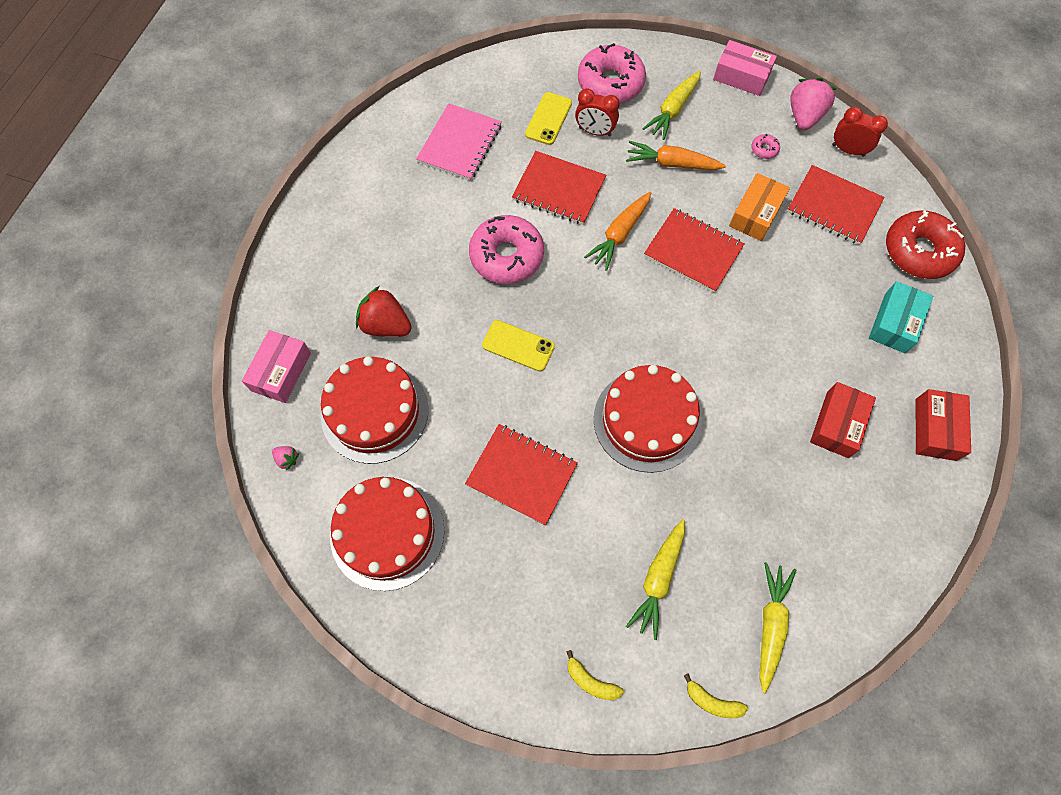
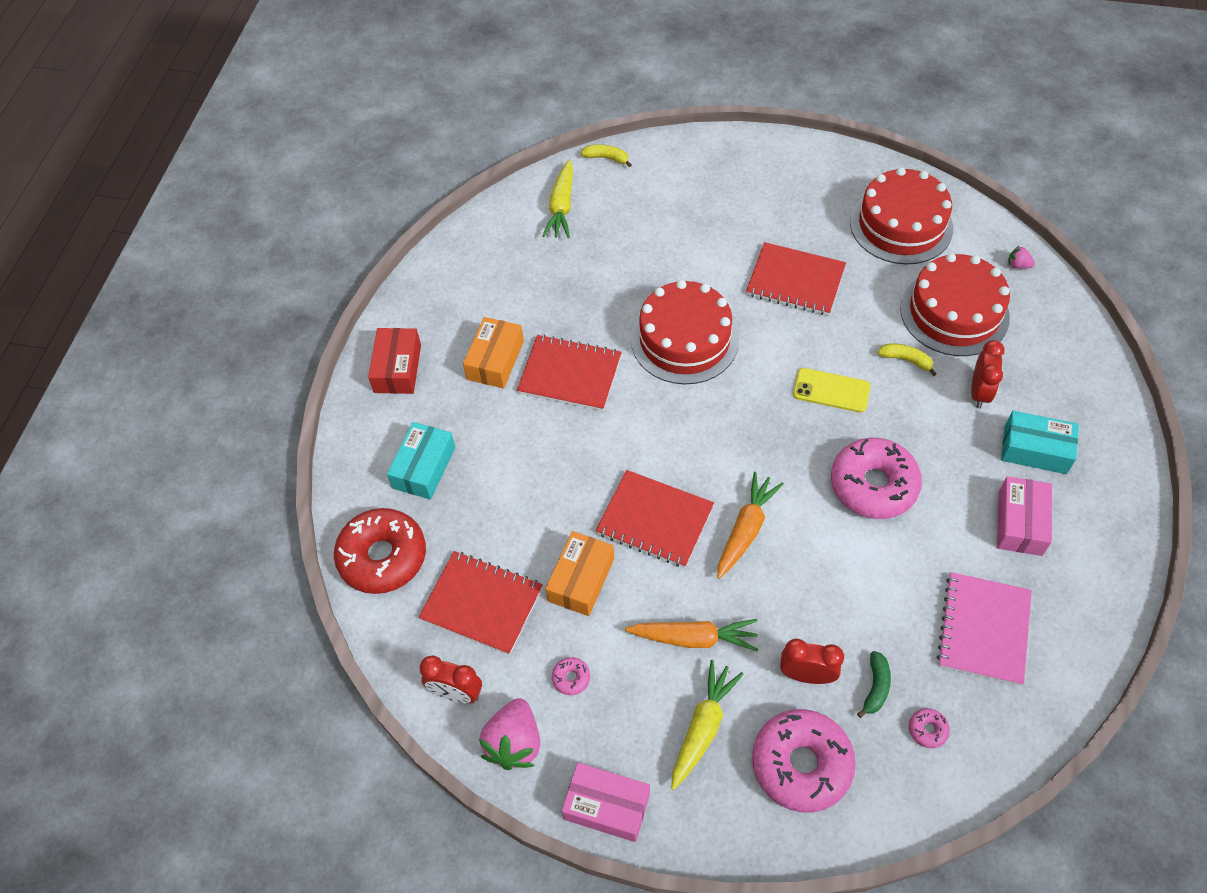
camera: 175 degrees right, 10 degrees down
pink box [242,330,311,403] -> pink box moved to [997,476,1052,556]
red strawberry [356,286,412,337] -> red clock [971,340,1005,408]
red notebook [512,151,606,225] -> red notebook moved to [517,334,622,411]
yellow phone [525,92,572,145] -> green banana [857,651,891,718]
yellow banana [566,650,624,700] -> yellow banana moved to [878,343,937,376]
yellow carrot [626,519,685,640] -> none
red box [810,382,876,458] -> orange box [463,317,524,389]
none -> pink donut [909,708,950,748]
none -> turquoise box [1001,411,1079,474]

